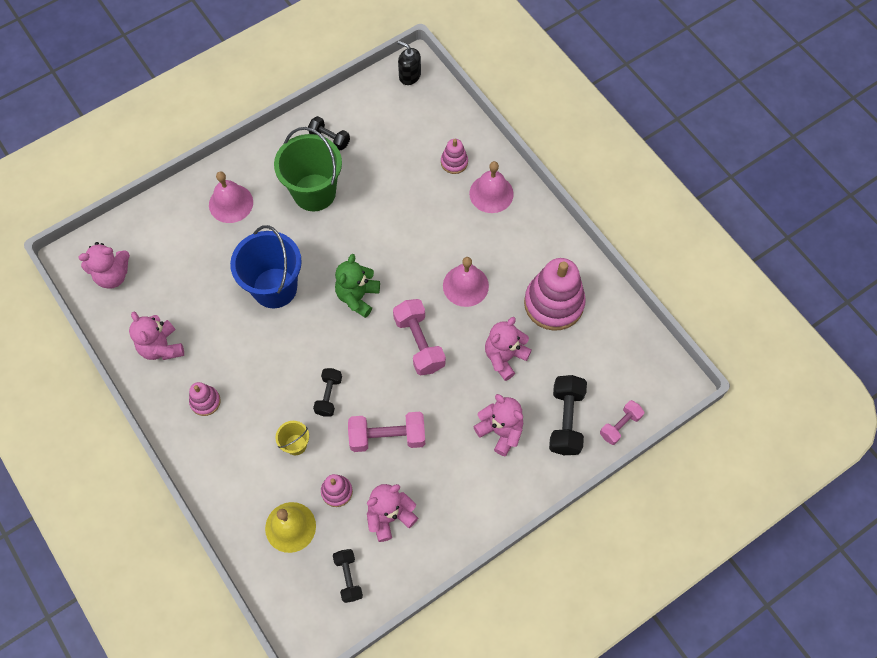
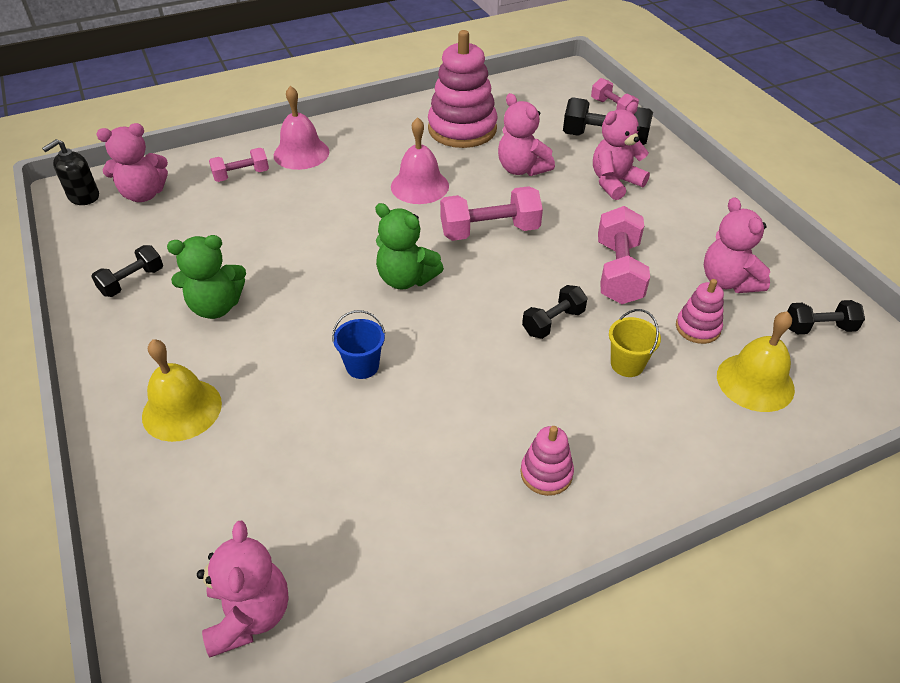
camera: 80 degrees left, 20 degrees down
pink teddy bear [129,312,184,360] -> pink teddy bear moved to [97,123,168,202]
pink bell [209,171,253,223] -> yellow bell [142,339,222,442]
blue bucket [230,225,302,308] -> blue bucket [332,310,385,379], size x0.46
green bucket [274,127,342,211] -> green teddy bear [167,235,246,319]
black dumbbell [313,368,342,417] -> black dumbbell turned 60 degrees counterclockwise [522,285,588,339]
pink stacking toy [441,139,468,174] -> pink dumbbell [209,148,269,182]

